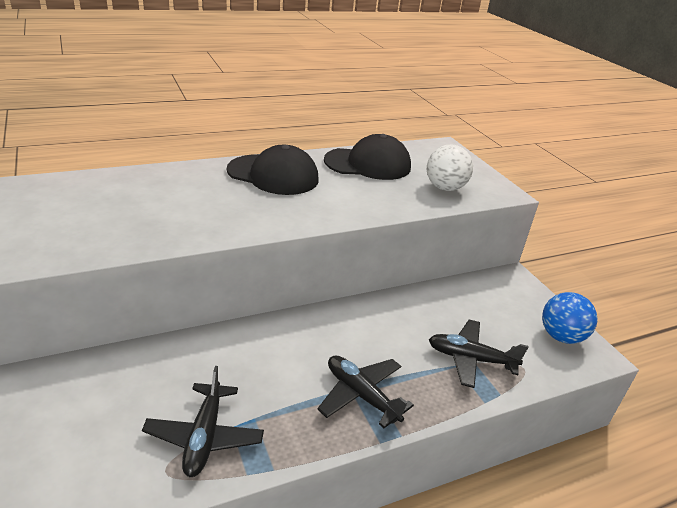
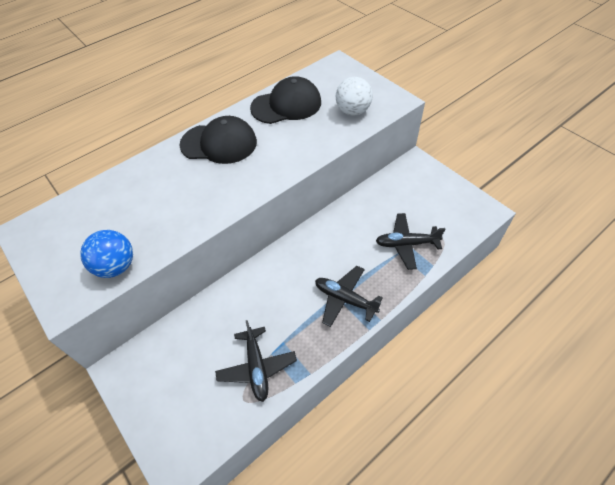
camera: 10 degrees left, 20 degrees up
blue ball [542,292,597,344] -> blue ball moved to [80,230,133,278]

